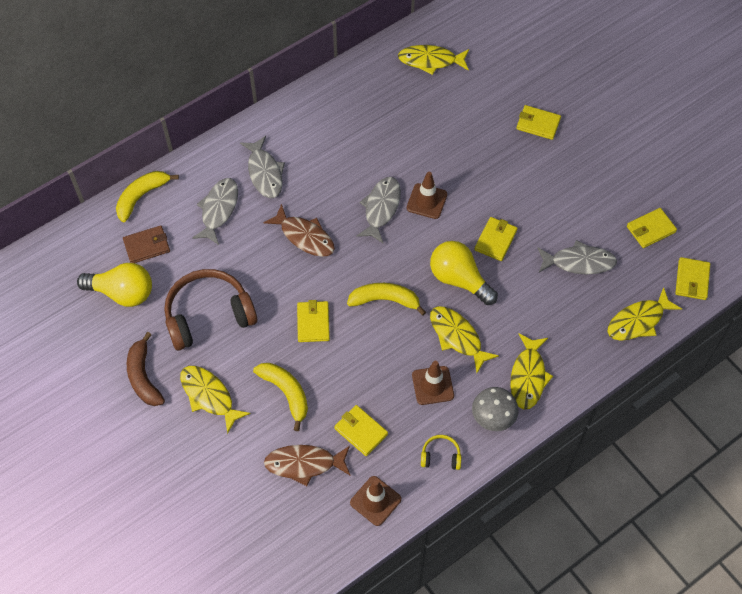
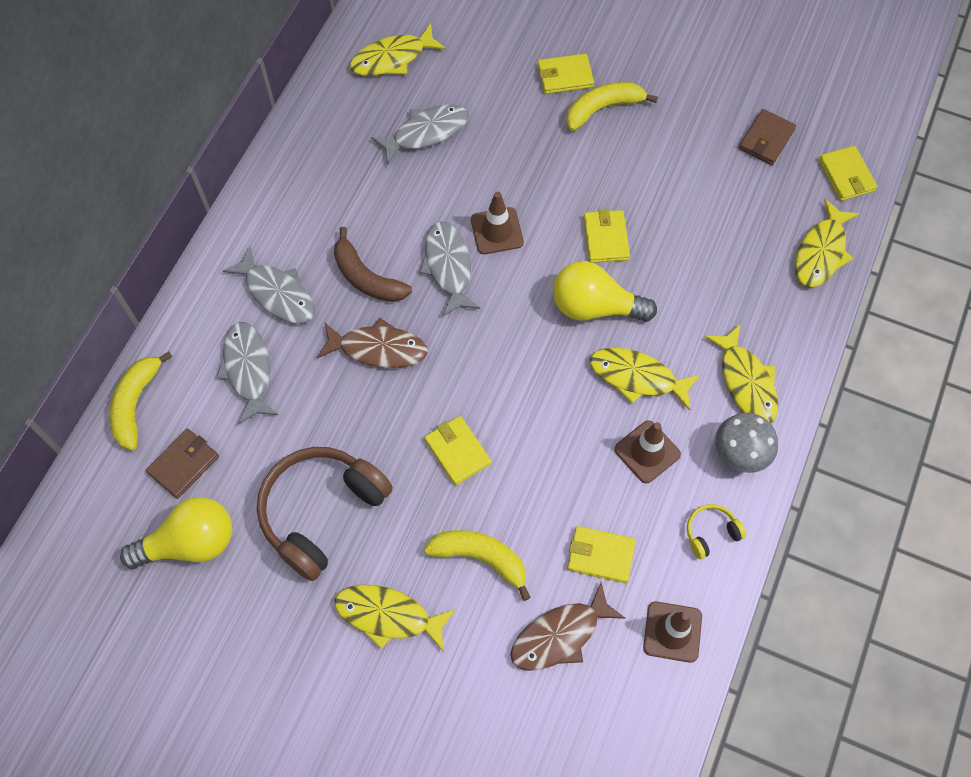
camera: 30 degrees left, 5 degrees up
brown banana [127,332,165,406] -> brown banana moved to [334,227,412,302]
yellow banana [347,283,426,316] -> yellow banana moved to [566,82,658,131]
grey fish [537,240,617,275] -> grey fish moved to [371,104,469,165]
yellow wallet [627,208,677,248] -> brown wallet [739,109,796,165]

